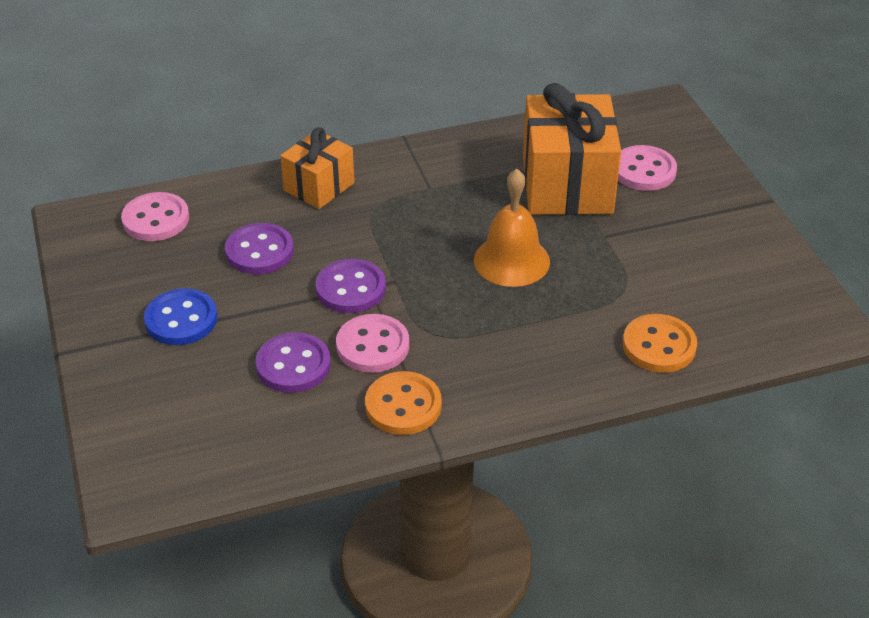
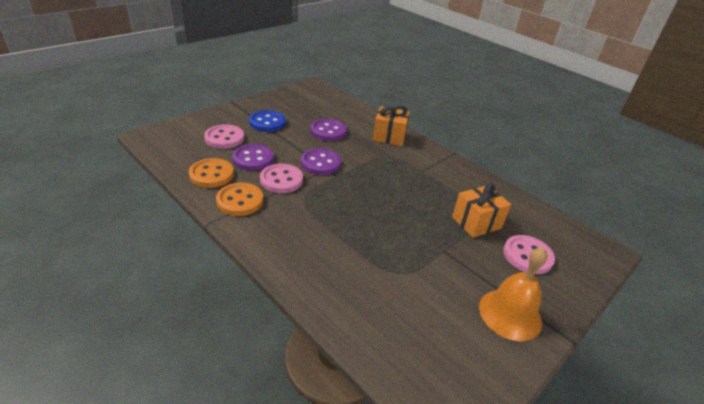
camera: 60 degrees right, 5 degrees down
pink button [121,192,189,241] -> pink button moved to [204,124,244,149]
orange bell [474,169,550,287] -> orange bell moved to [479,247,548,341]
orange gift [523,83,621,215] -> orange gift [452,183,511,238], size x0.58
orange button [623,314,697,373] -> orange button moved to [189,158,234,188]

